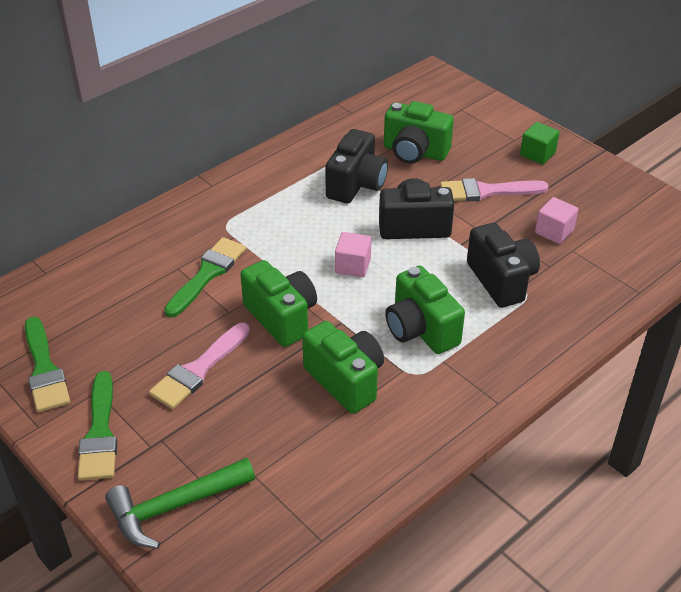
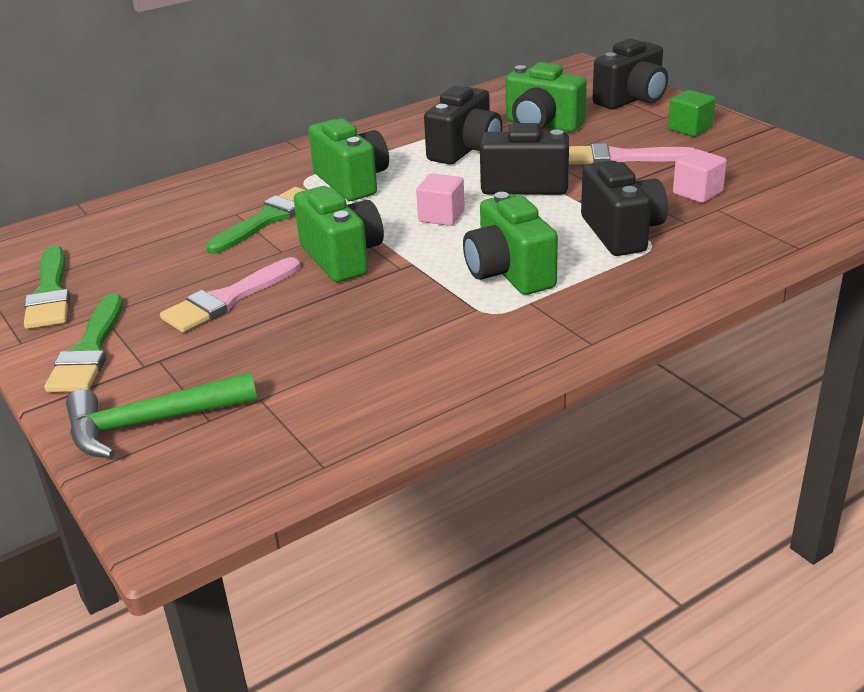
camera: 10 degrees right, 10 degrees down
green camera [302,321,384,414] -> green camera moved to [308,118,389,201]
none -> black camera [593,39,668,109]

